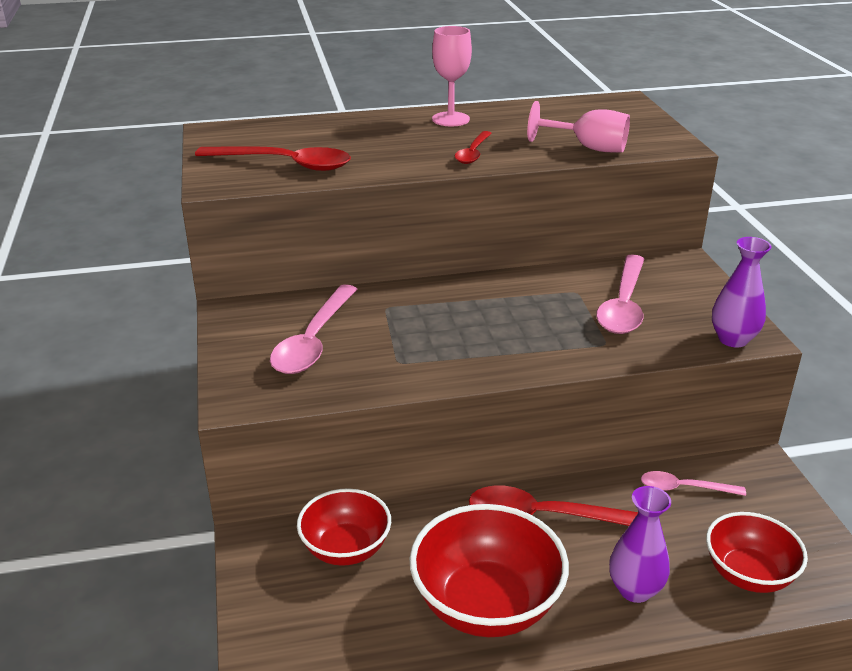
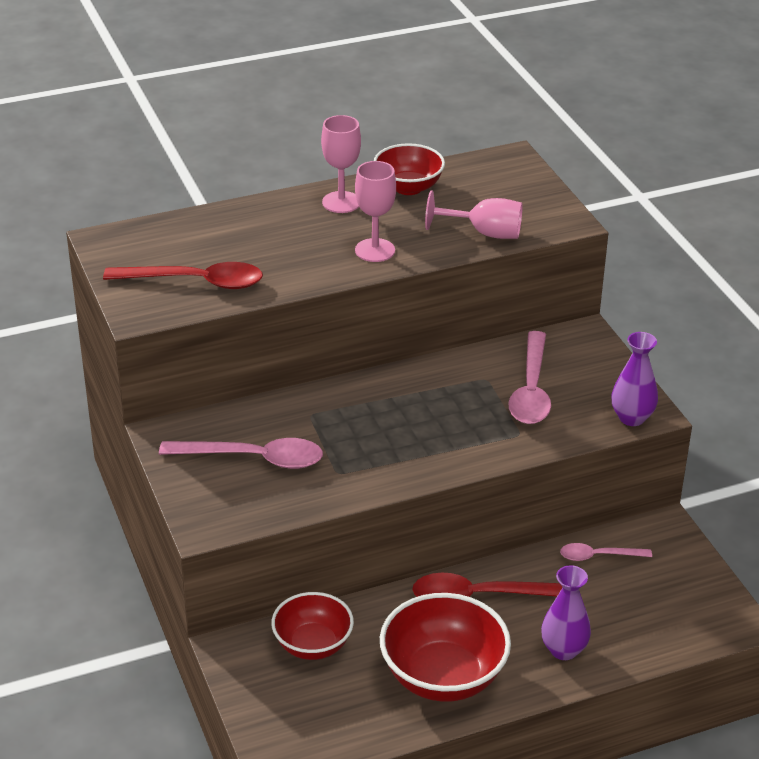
camera: 10 degrees left, 5 degrees up
pink spoon [270,284,357,374] -> pink spoon turned 90 degrees counterclockwise [159,438,323,469]
red spoon [455,131,492,164] -> pink goblet [355,161,396,262]
red bowl [706,512,808,593] -> red bowl moved to [374,143,445,195]

